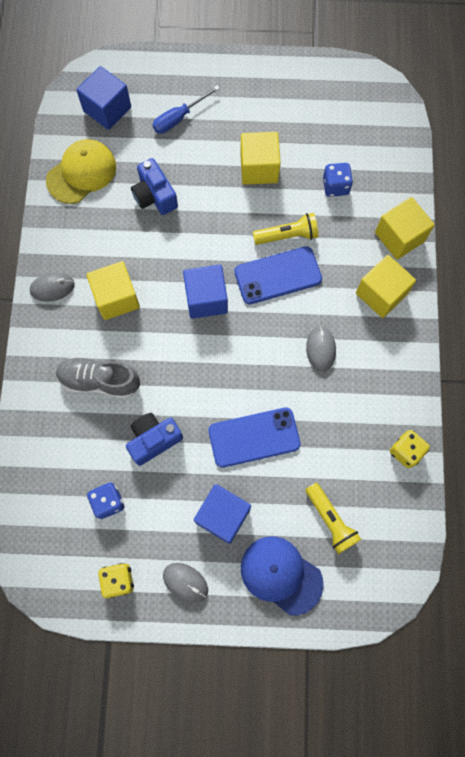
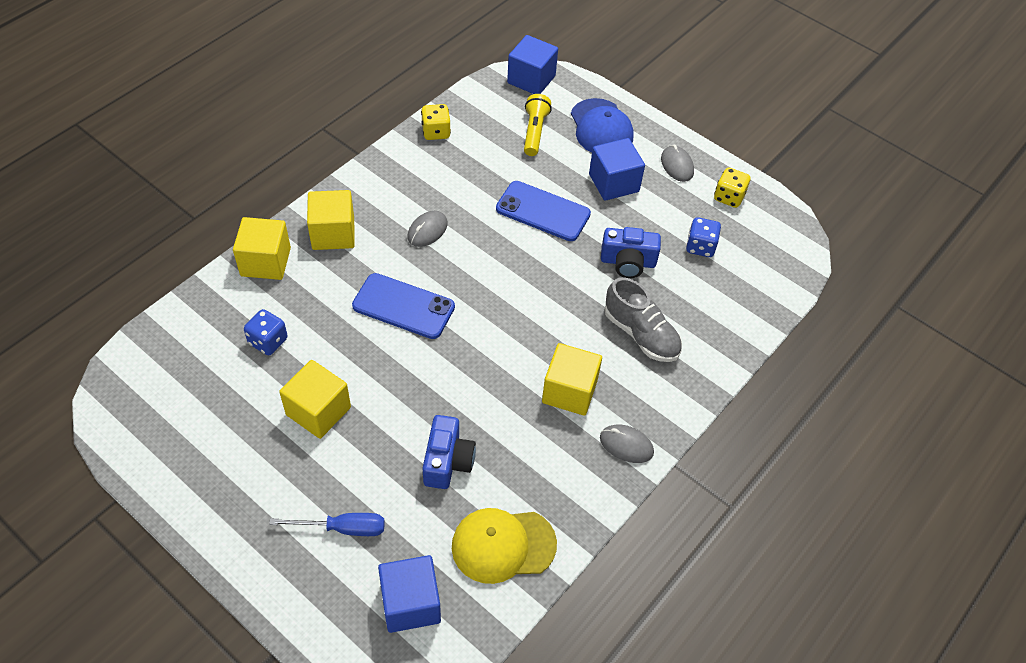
camera: 145 degrees left, 20 degrees down
blue cube [183,265,228,319] -> blue cube moved to [507,35,558,94]
yellow flashlight [253,213,318,245] -> none

